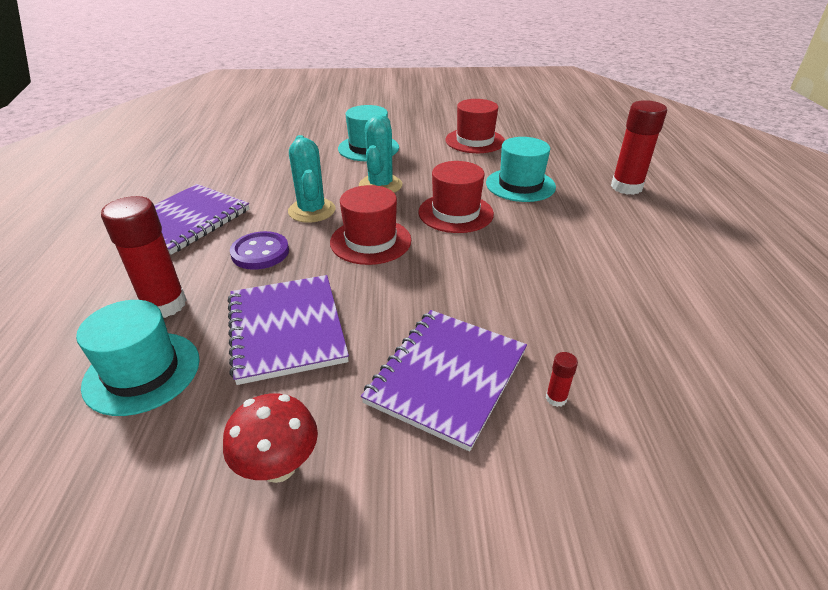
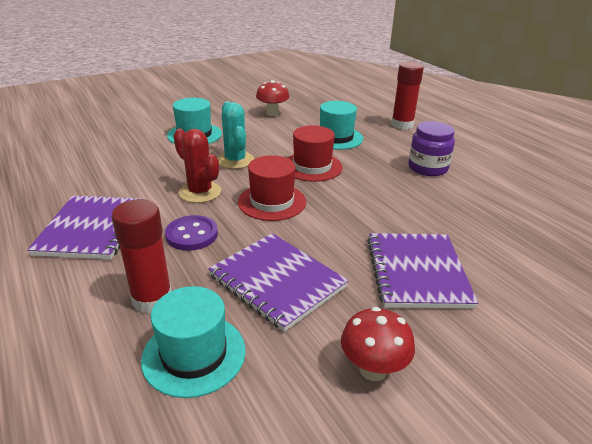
camera: 30 degrees left, 5 degrees down
turquoise cactus [288,135,335,223] -> red cactus [173,129,221,203]
red hat [445,99,505,153] -> red mushroom [256,80,289,116]
red glue stick [546,352,578,407] -> none
none -> purple jar [408,121,455,176]

